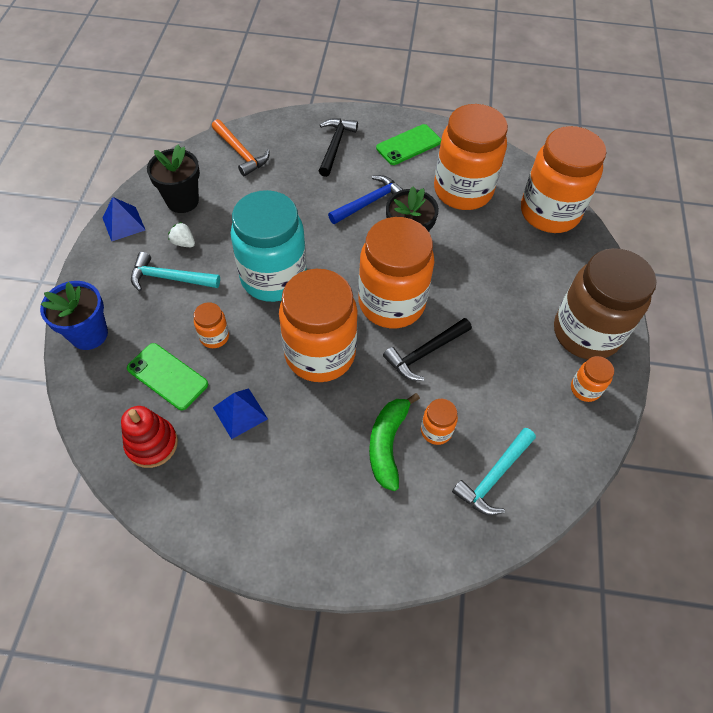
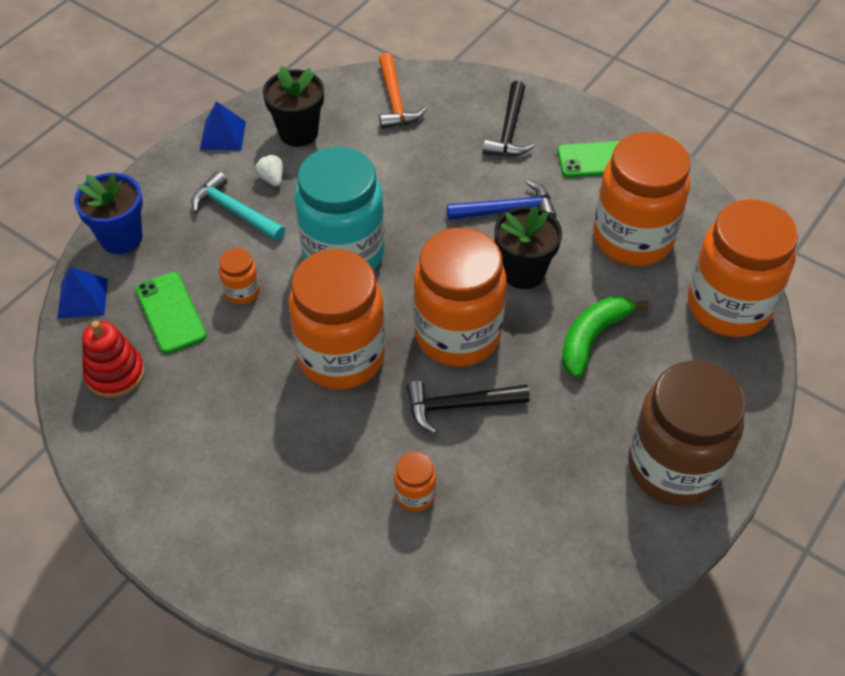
camera: 30 degrees right, 5 degrees down
blue pyramid [213,388,268,439] -> blue pyramid moved to [57,267,108,319]
black hammer [319,118,358,177] -> black hammer turned 150 degrees clockwise [483,81,535,156]
green banana [369,393,420,491] -> green banana moved to [562,296,649,378]
turquoise hammer [452,428,536,515] -> none
orange jar [571,356,614,402] -> none

